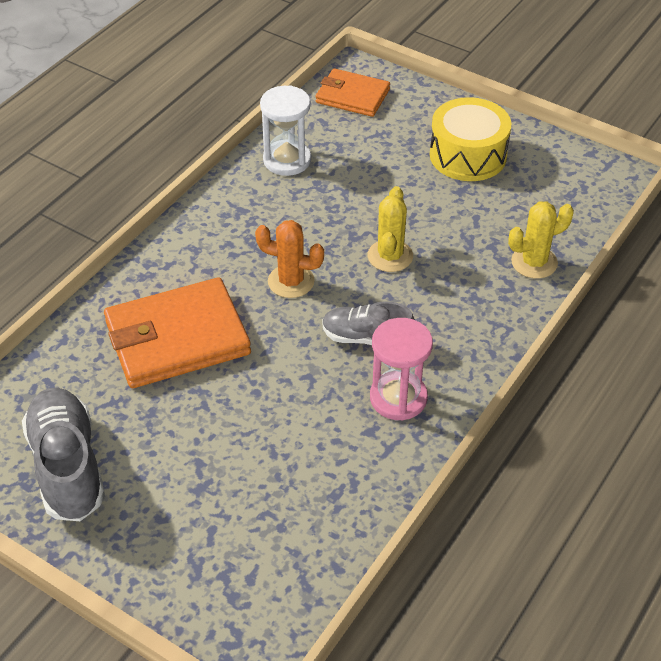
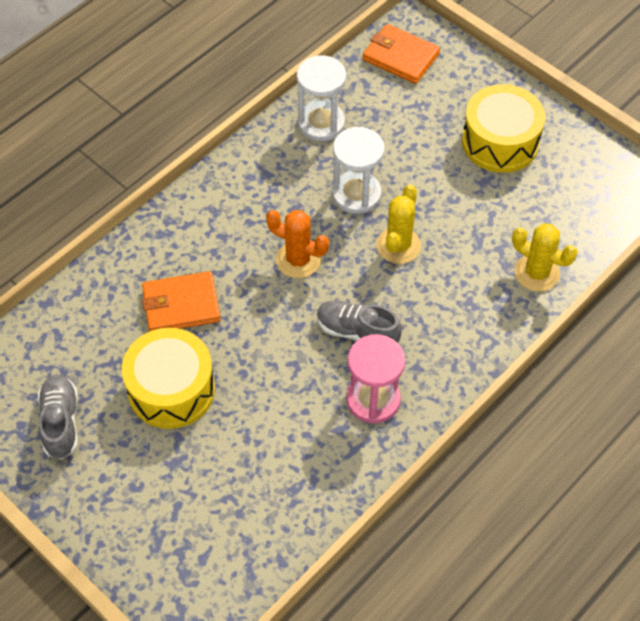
camera: 10 degrees right, 10 degrees up
grey shoe [22,387,105,521] -> grey shoe [38,374,78,460], size x0.64
orange wallet [104,277,251,388] -> orange wallet [142,271,221,332], size x0.61
yellow cactus [508,201,574,279] -> yellow cactus turned 45 degrees clockwise [512,223,578,292]
none -> yellow drum [122,328,215,429]
none -> white hourglass [332,127,384,214]

